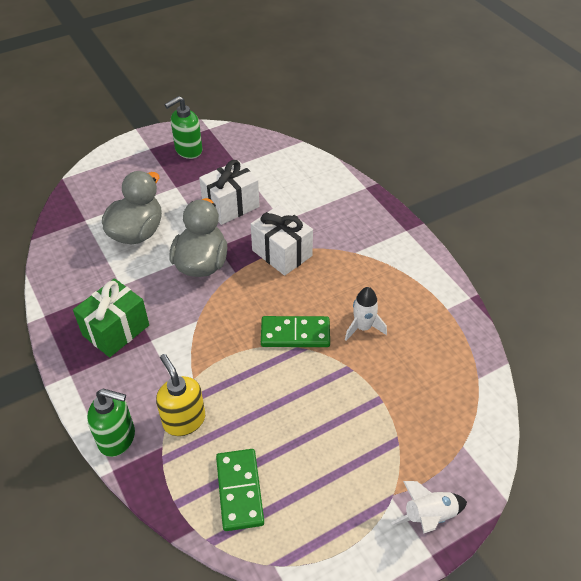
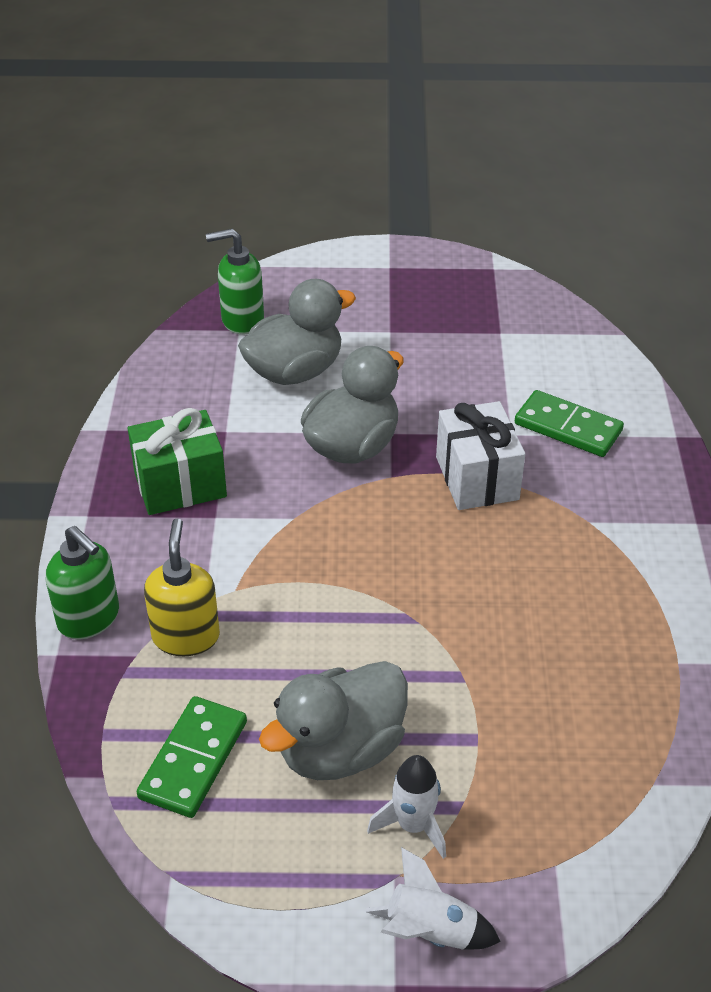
camera: 30 degrees right, 5 degrees down
green soap dispenser [164,96,202,159] -> green soap dispenser moved to [206,229,264,335]
white gift [199,160,260,225] -> none
green domino [261,316,330,347] -> green domino moved to [515,390,624,457]
white rocket [345,287,387,341] -> white rocket moved to [367,755,446,859]
none -> grey duck [259,661,408,780]

